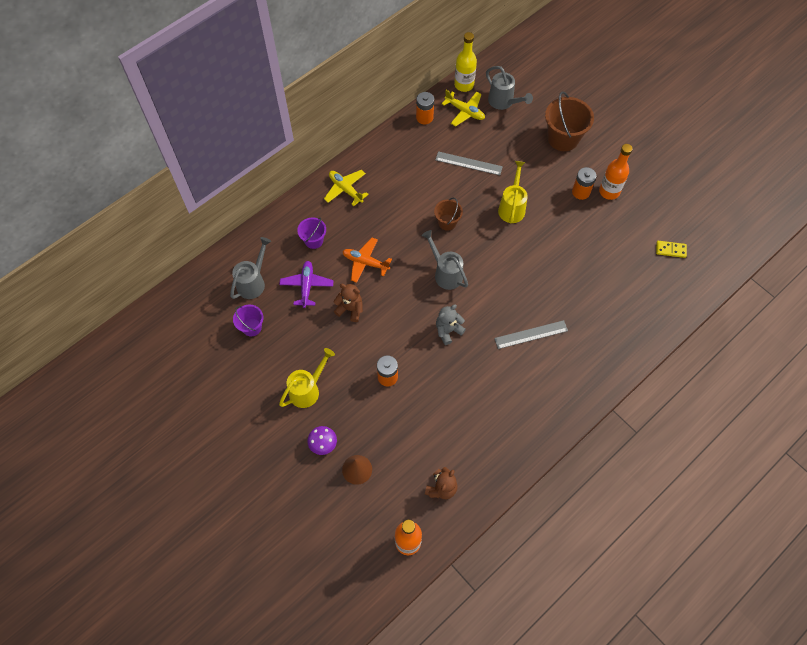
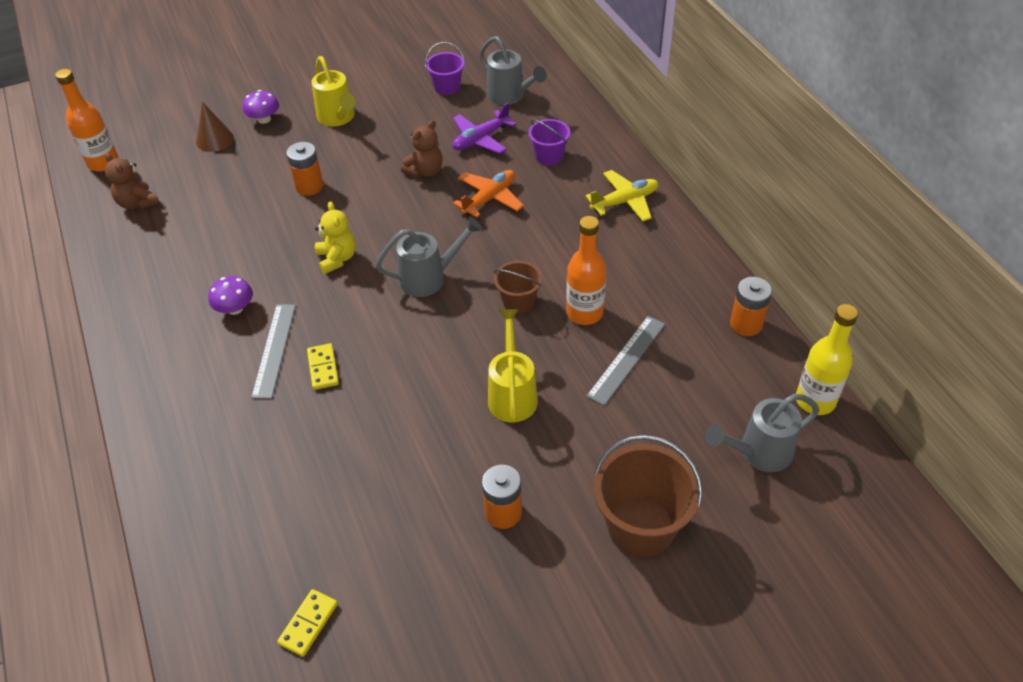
camera: 110 degrees right, 15 degrees down
purple plane [279,261,334,308] -> purple plane turned 120 degrees clockwise [452,103,516,154]
grey teddy bear [436,304,466,345] -> yellow teddy bear [315,201,356,274]
yellow plane [442,90,485,126] -> none
yellow watering can [498,161,528,224] -> yellow watering can turned 120 degrees counterclockwise [488,309,538,423]
orange bottle [599,144,633,200] -> orange bottle moved to [566,216,606,325]
none -> purple mushroom [208,276,253,315]
none -> yellow domino [307,343,339,390]

